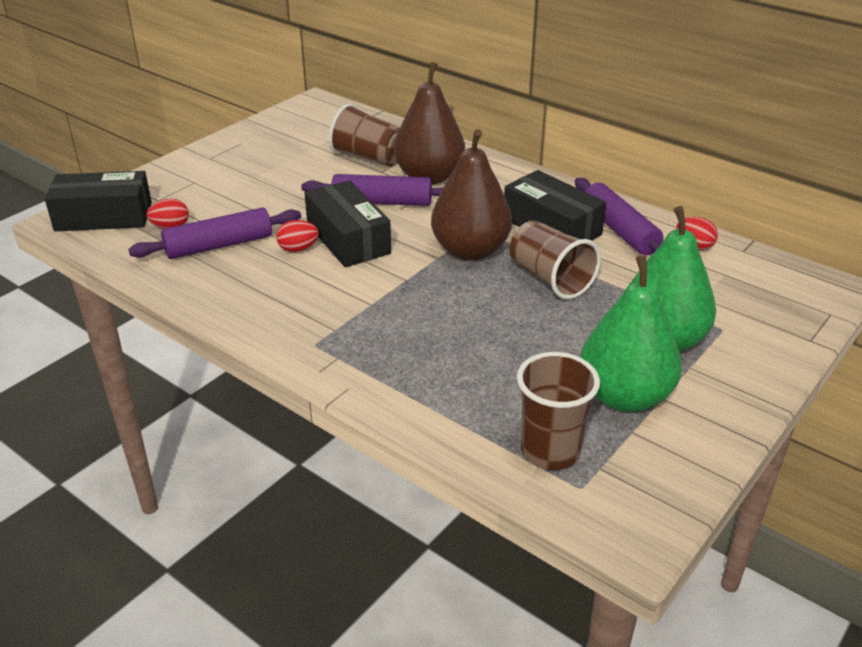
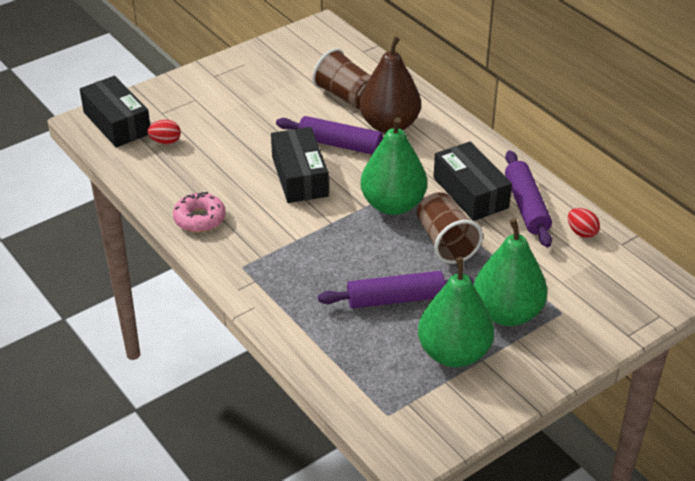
camera: 15 degrees right, 5 degrees up
black box [45,171,152,231] -> black box turned 45 degrees clockwise [80,76,150,148]
purple rolling pin [128,207,301,259] -> purple rolling pin moved to [318,271,474,309]
red egg [276,220,319,252] -> none
brown pear [431,129,512,261] -> green pear [361,117,427,215]
brown cup [517,352,600,470] -> none
none -> pink donut [173,192,226,233]

